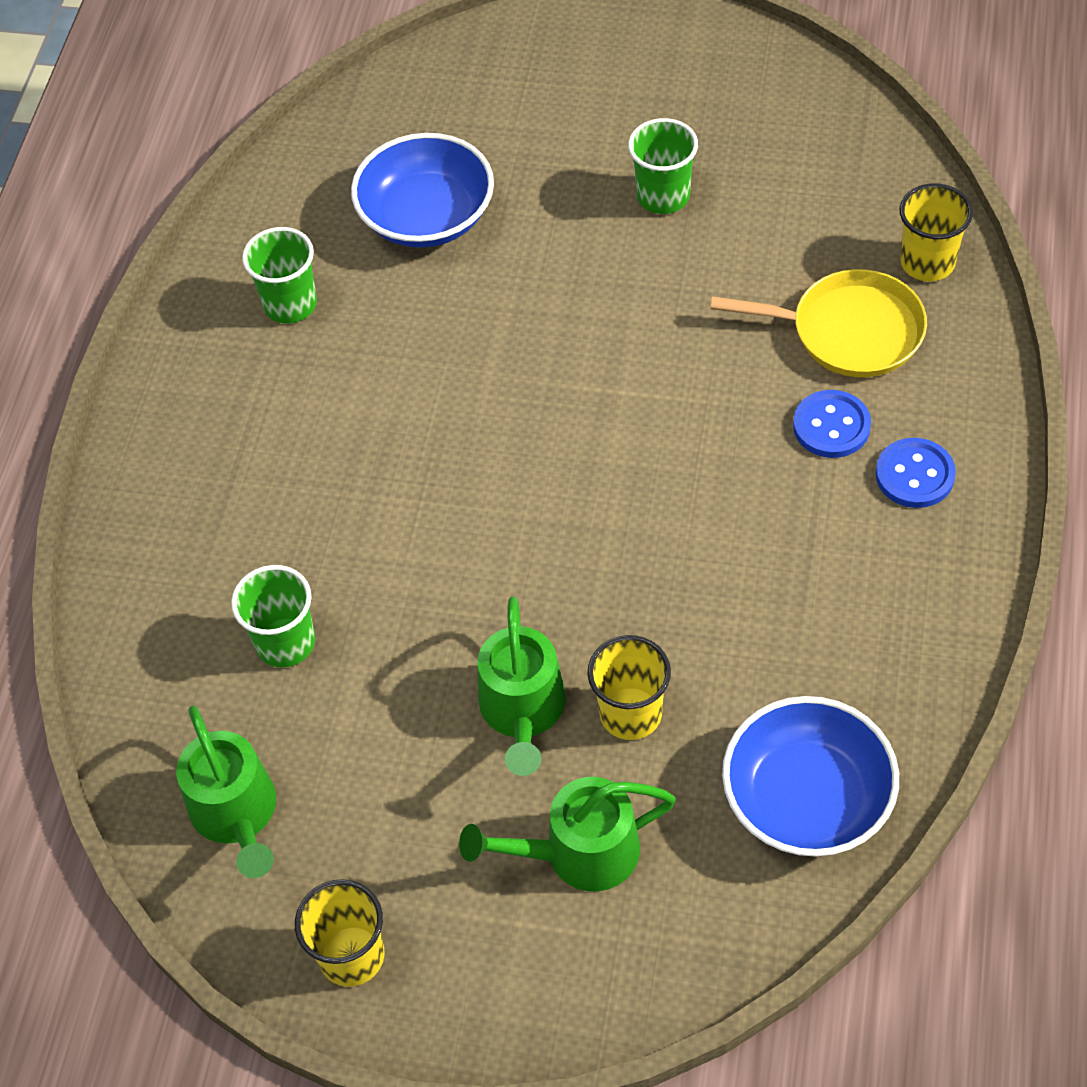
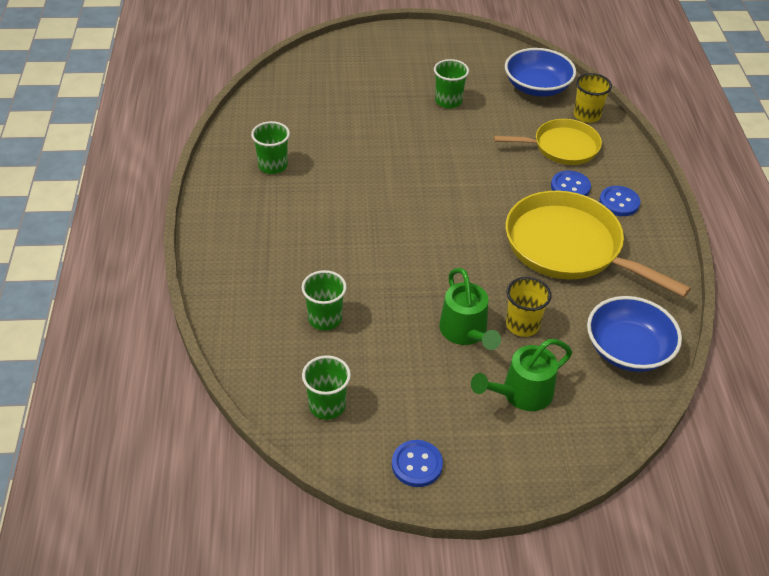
camera: 20 degrees left, 10 degrees down
green watering can [176,706,276,878] -> green cup [302,355,351,420]
yellow cup [295,879,384,987] -> blue button [392,440,443,487]
blue bowl [351,133,494,248] -> blue bowl moved to [505,48,576,97]
none -> yellow pan [506,191,691,297]

